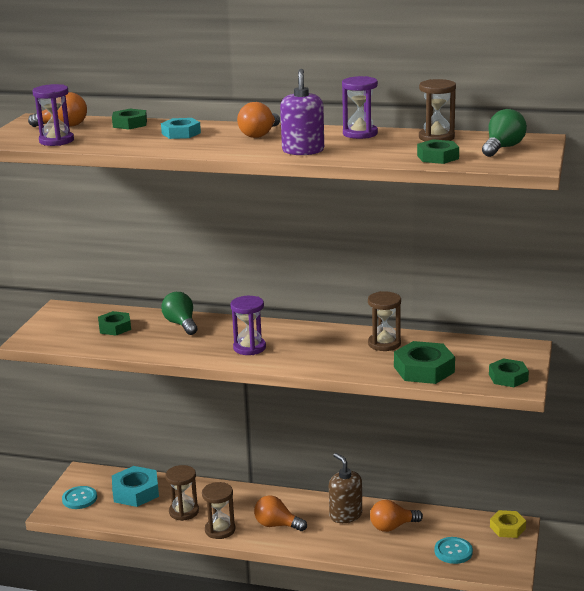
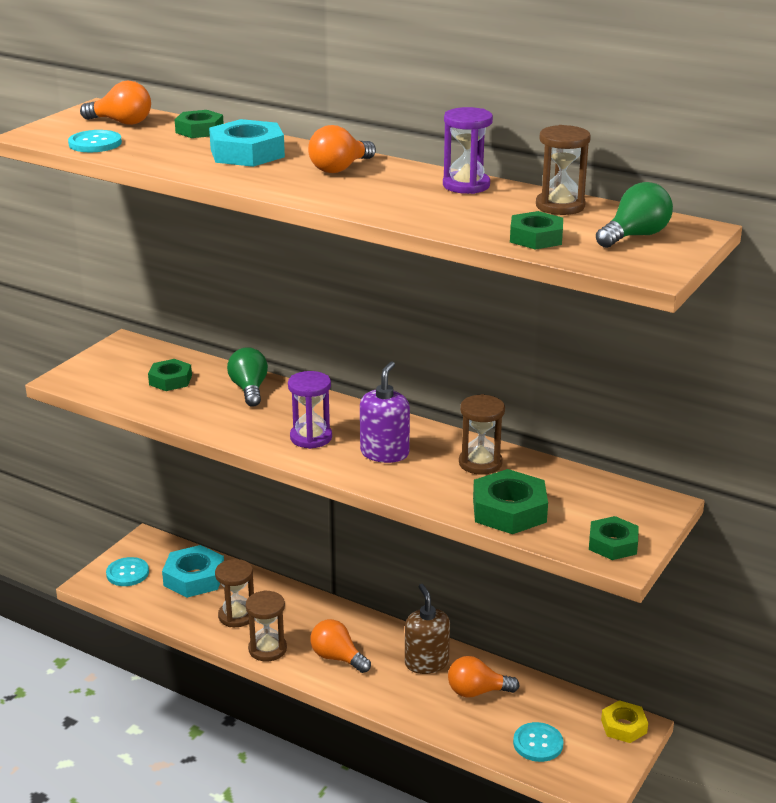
camera: 15 degrees right, 5 degrees up
purple hourglass [33,84,74,146] -> turquoise button [68,130,122,152]
turquoise nut [161,118,201,139] -> turquoise nut [209,119,285,167], size x1.56
purple soap dispenser [280,69,324,155] -> purple soap dispenser moved to [360,361,410,463]

